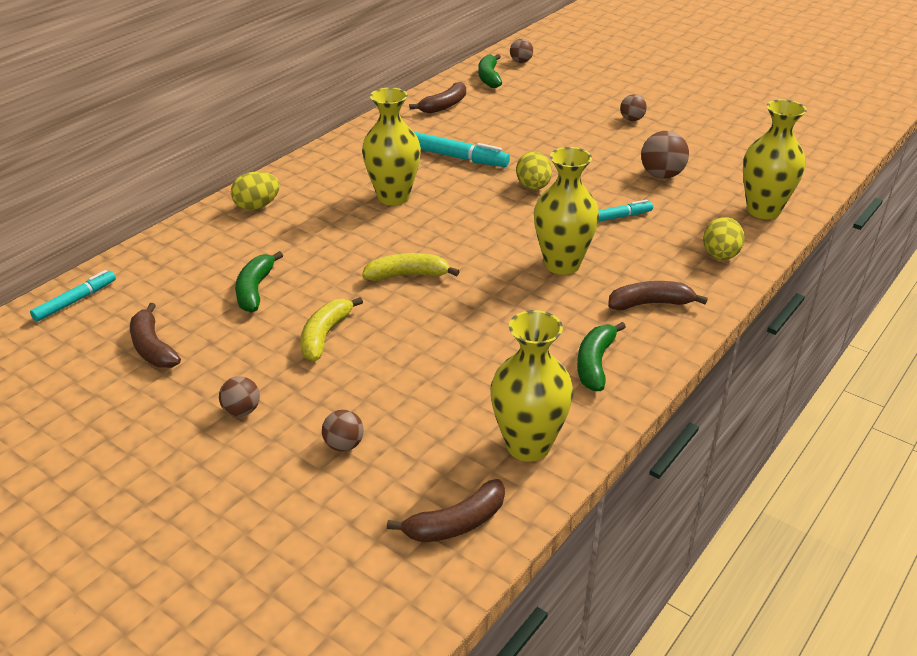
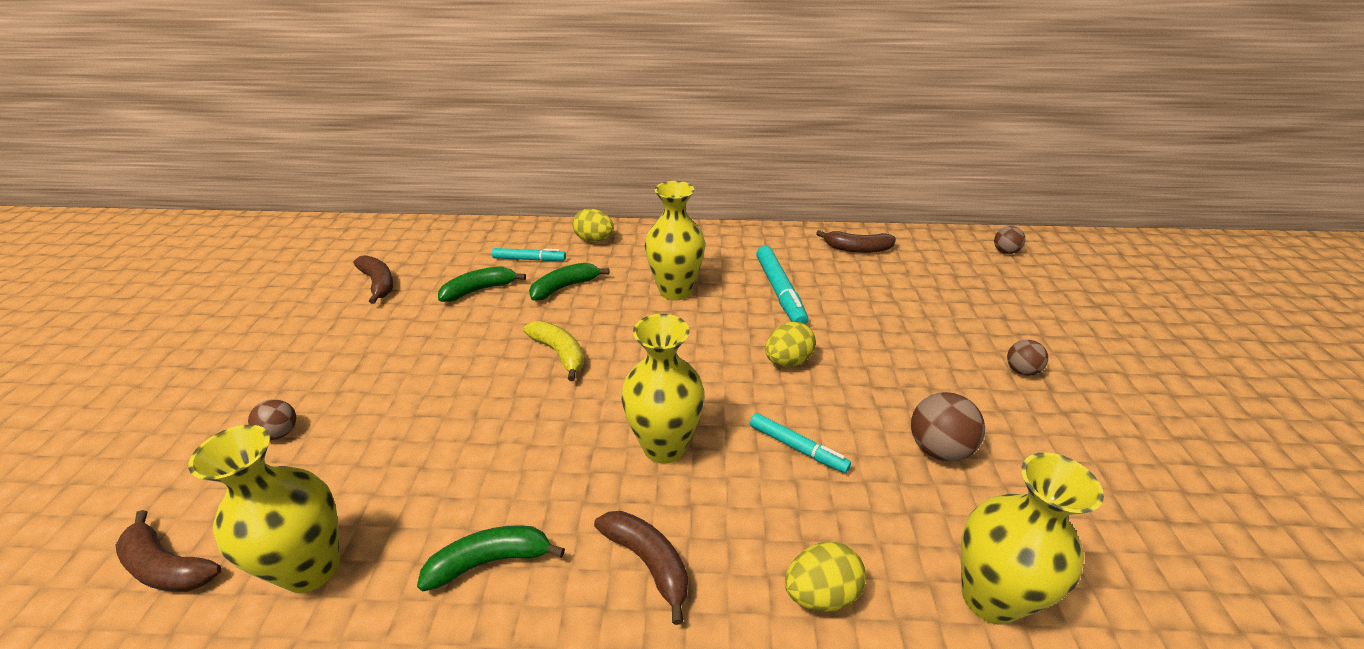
camera: 55 degrees right, 0 degrees up
turquoise marker [30,270,116,322] -> turquoise marker moved to [492,248,566,261]
brown banana [130,303,181,368] -> brown banana turned 120 degrees clockwise [353,255,394,304]
brown ball [219,376,260,417] -> none
yellow banana [300,297,363,361] -> none
green banana [478,54,502,88] -> green banana moved to [529,263,609,301]

